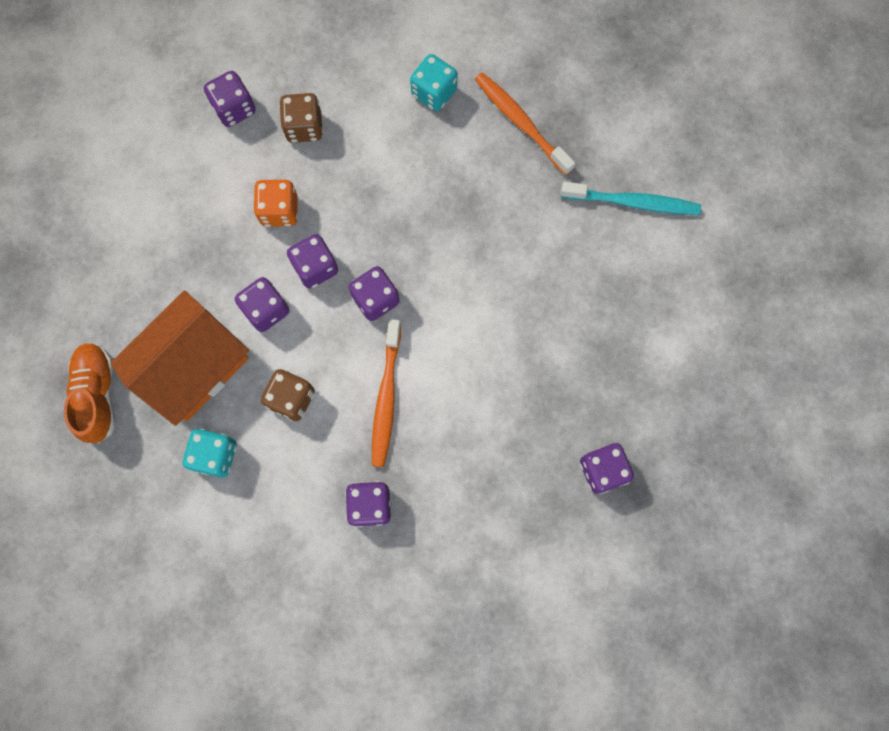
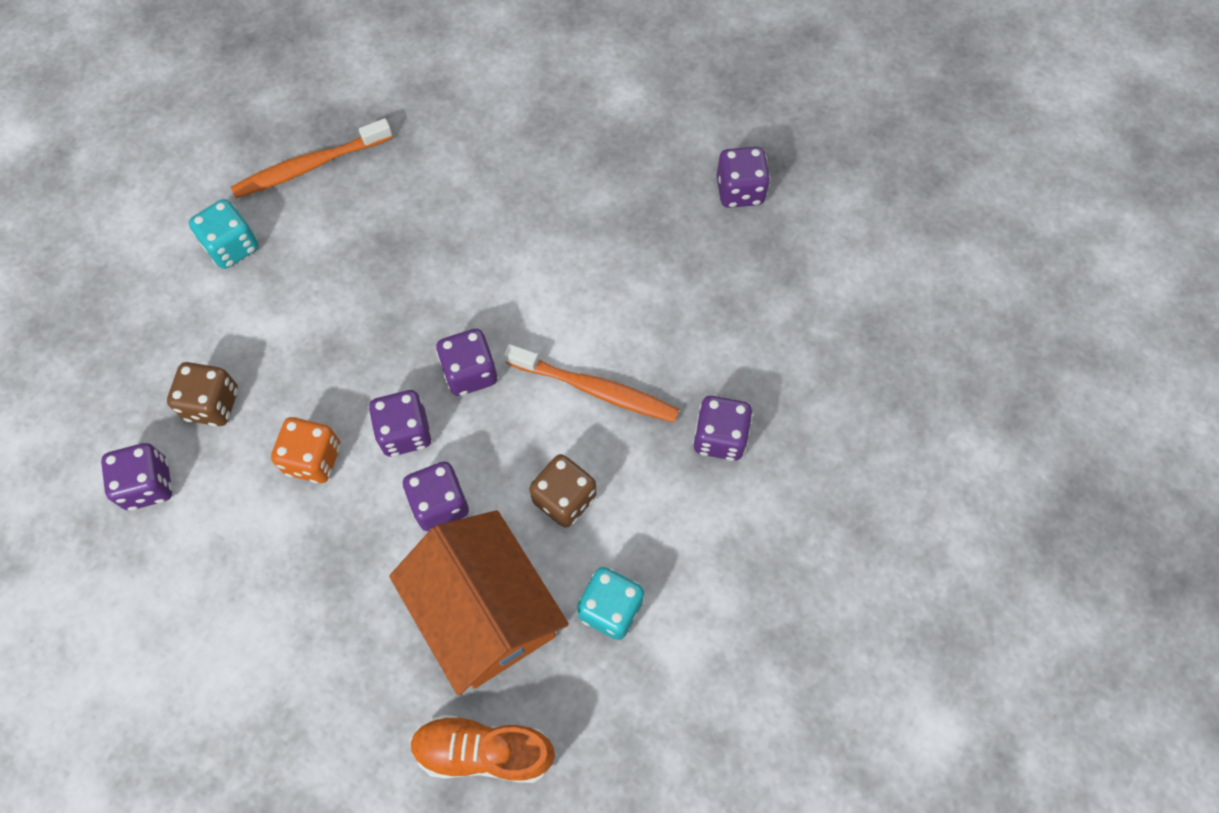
camera: 75 degrees left, 10 degrees down
turquoise toothbrush [561,182,701,215] -> none

